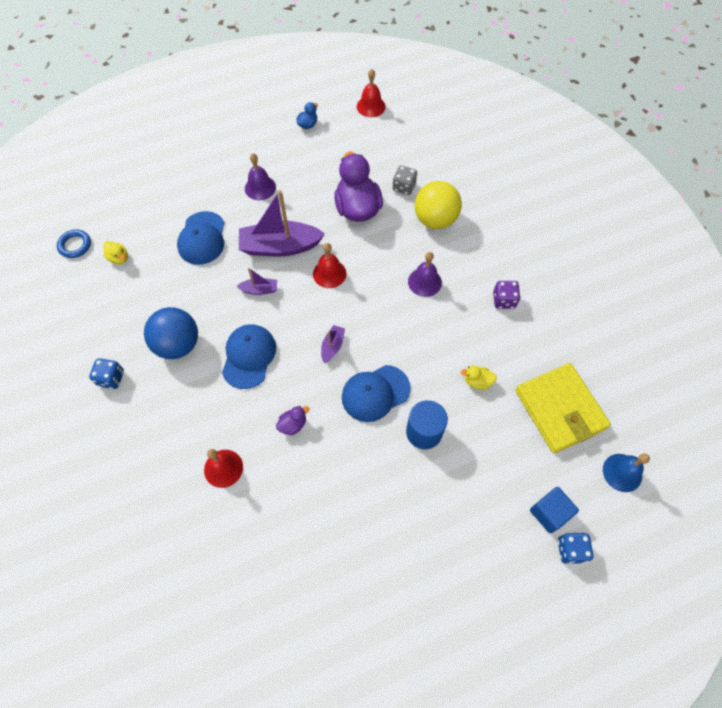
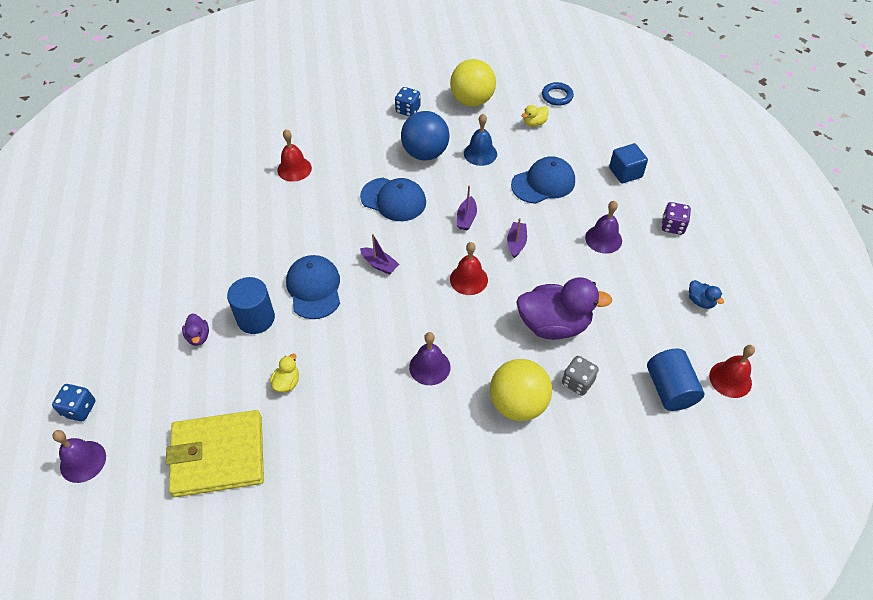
camera: 105 degrees right, 10 degrees down
blue cap [177,211,224,265] -> blue cap turned 135 degrees clockwise [511,156,575,204]
purple boat [239,190,325,256] -> purple boat [507,218,527,258], size x0.46
purple duck [276,406,309,435] -> purple duck moved to [182,314,209,346]
purple dice [493,281,521,309] -> purple dice moved to [661,202,691,235]
blue cube [530,487,579,533] -> blue cube moved to [609,143,648,184]
blue bell [603,454,650,492] -> blue bell moved to [464,114,497,166]
none -> purple bell [52,430,106,483]
none -> yellow ball [450,59,496,107]
none -> blue cylinder [647,348,704,411]

